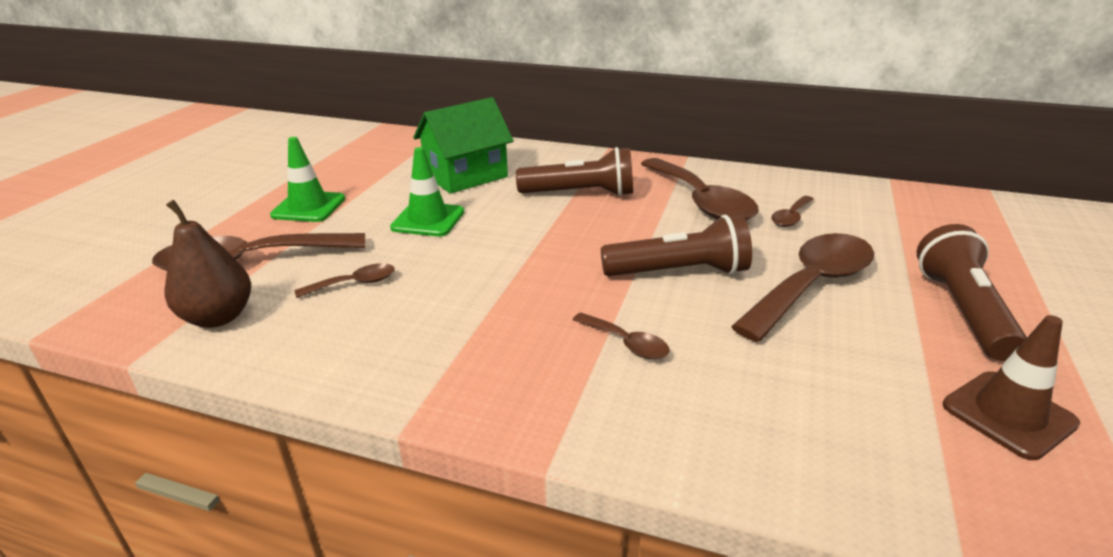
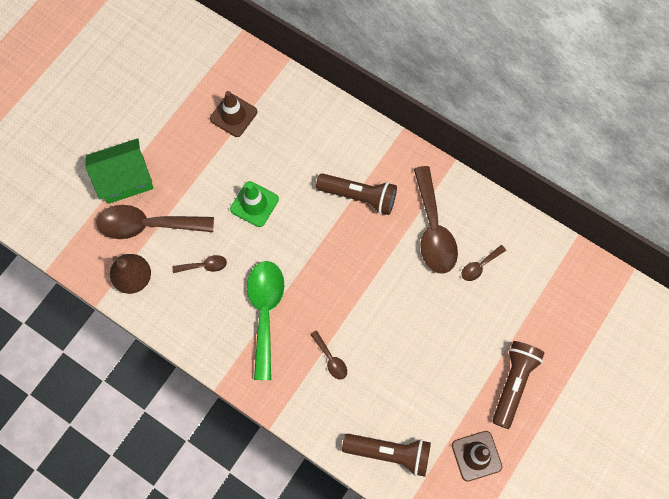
camera: 15 degrees right, 40 degrees up
green traffic cone [270,137,345,222] -> none
green house [413,97,514,194] -> green house moved to [85,138,153,204]
brown flashlight [601,215,752,276] -> brown flashlight moved to [342,434,431,477]
brown spoon [731,233,874,342] -> none
none -> brown traffic cone [210,91,257,137]
none -> green spoon [247,261,284,380]

